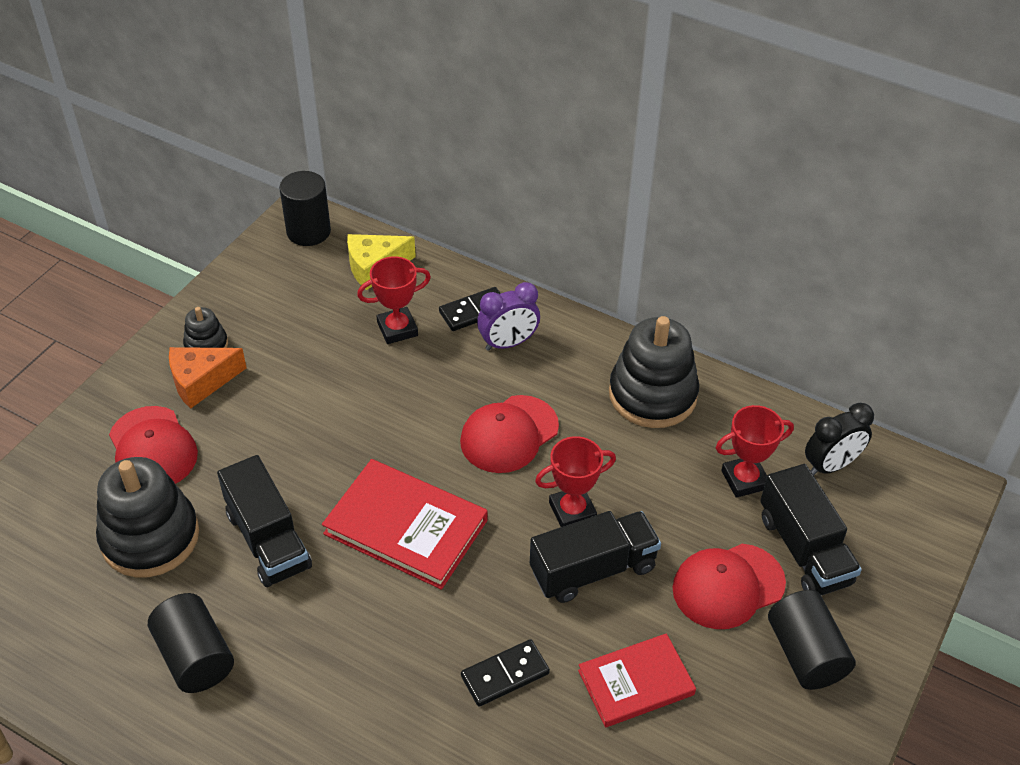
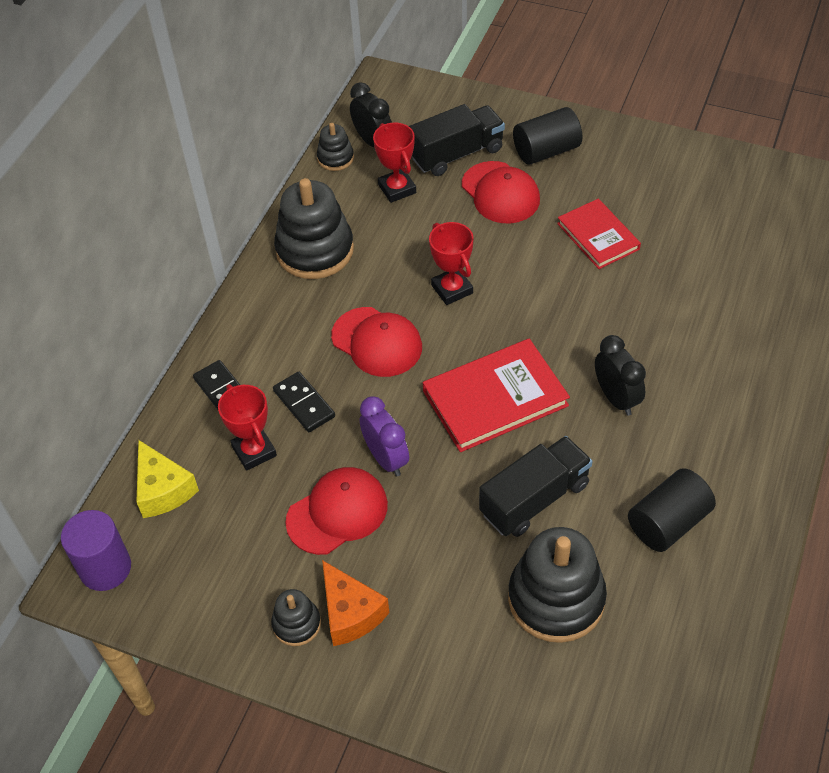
camera: 95 degrees left, 5 degrees up
red cap [109,406,198,484] -> red cap moved to [285,467,388,555]
black cylinder [279,171,331,246] -> purple cylinder [61,510,131,591]
red book [322,459,488,590] -> red book turned 45 degrees clockwise [423,339,570,452]
black domino [461,639,550,707] -> black domino moved to [273,372,335,432]
purple clock [477,282,540,351] -> purple clock moved to [360,396,409,476]
black truck [530,511,661,603] -> none
none -> black stacking toy [317,123,354,171]
none -> black clock [595,335,646,416]

